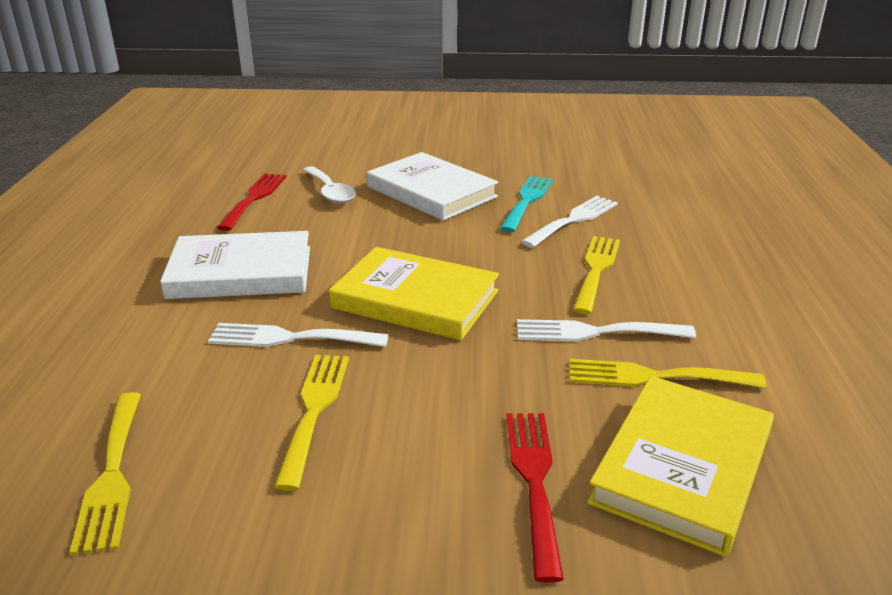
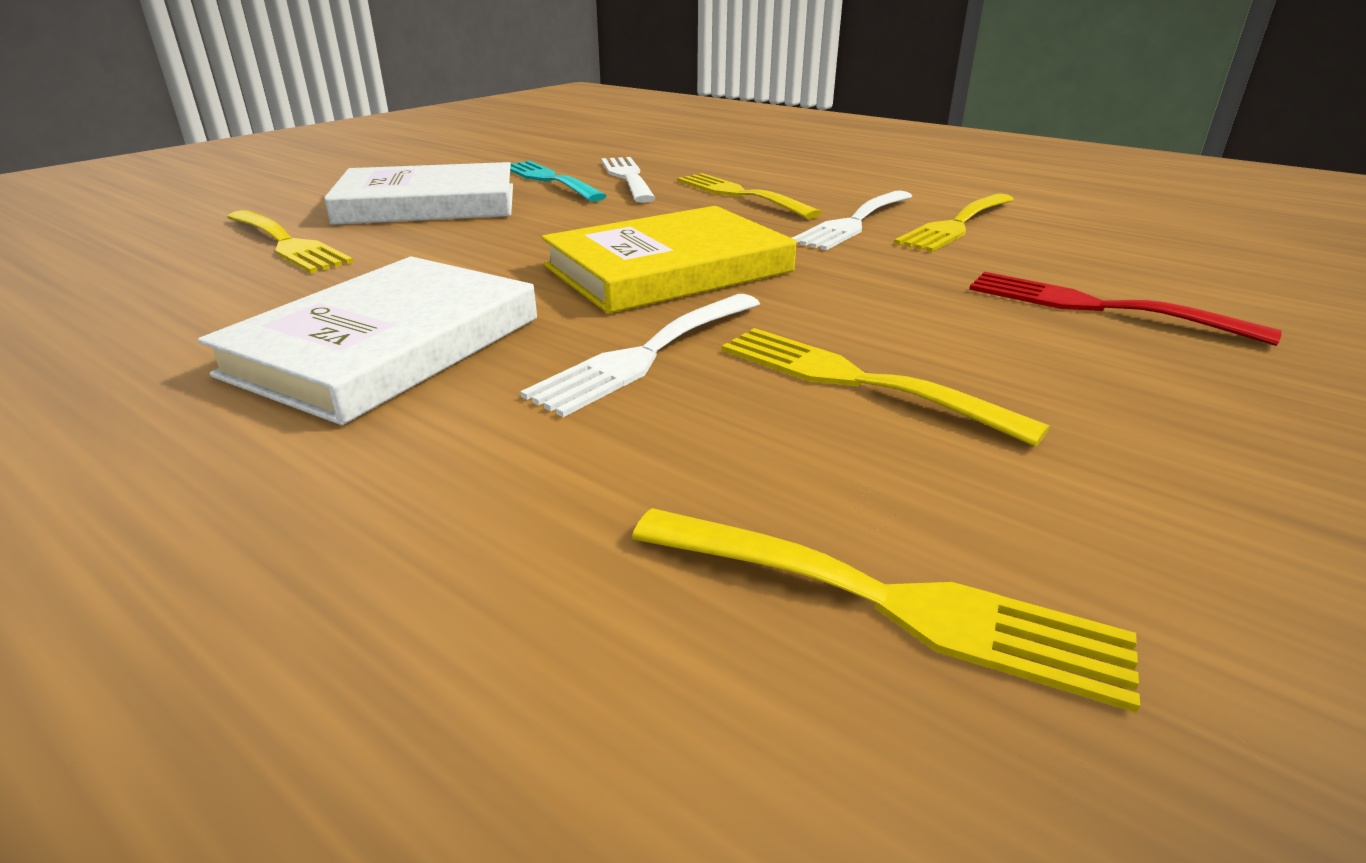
camera: 55 degrees left, 0 degrees up
red fork [216,173,287,231] -> none
white spoon [303,166,356,204] -> yellow fork [227,210,354,273]
yellow book [587,376,774,557] -> none

